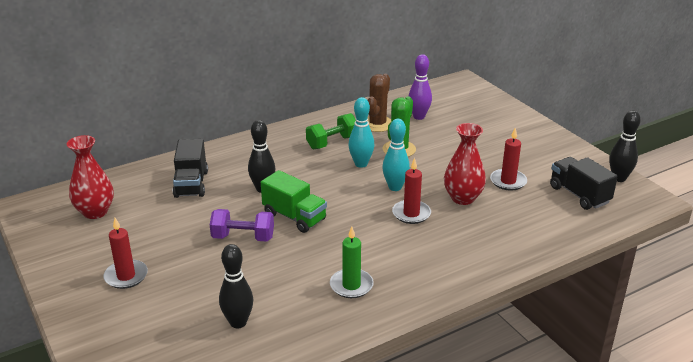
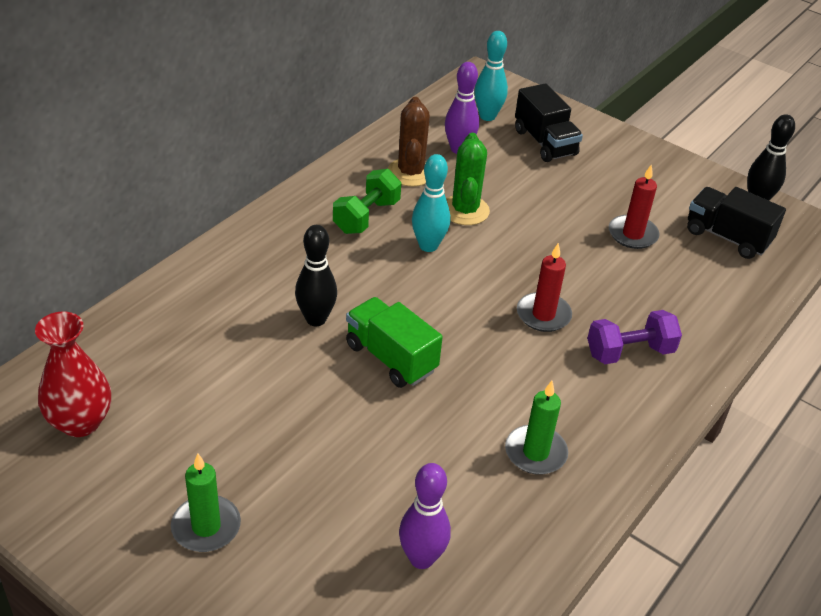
camera: 25 degrees left, 10 degrees up
red candle [103,218,148,289] -> green candle [171,454,241,552]
black truck [173,139,208,198] -> black truck moved to [515,83,583,162]
purple dumbbell [210,209,274,242] -> purple dumbbell moved to [587,310,682,364]
black bowling pin [219,244,253,328] -> purple bowling pin [399,463,451,569]
green truck [261,170,327,233] -> green truck turned 150 degrees counterclockwise [346,297,443,388]
turquoise bowling pin [382,119,410,191] -> turquoise bowling pin moved to [474,31,508,121]
red vase [444,123,486,205] -> none

